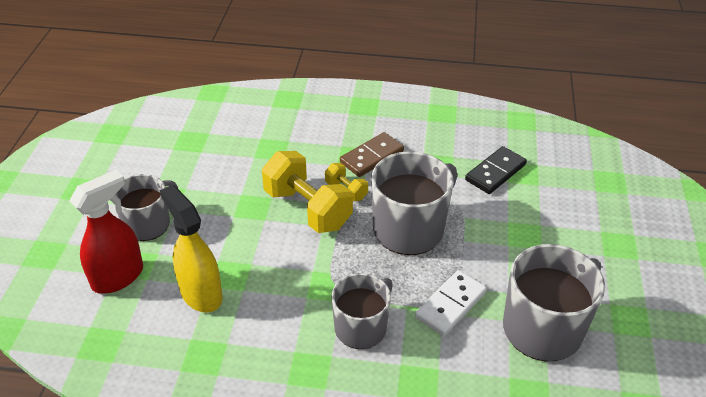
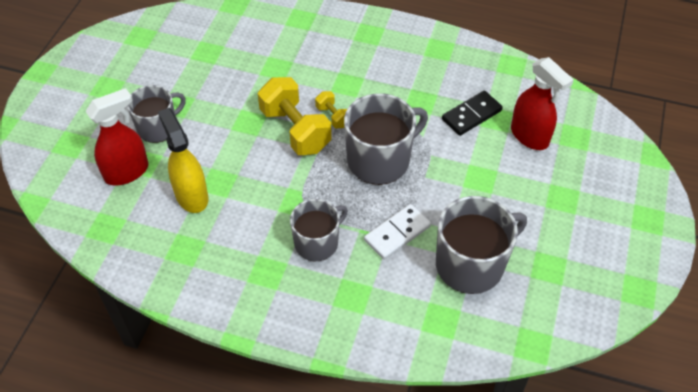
camera: 10 degrees right, 10 degrees up
brown domino [340,132,404,177] -> none
none -> red spray bottle [511,57,574,150]

